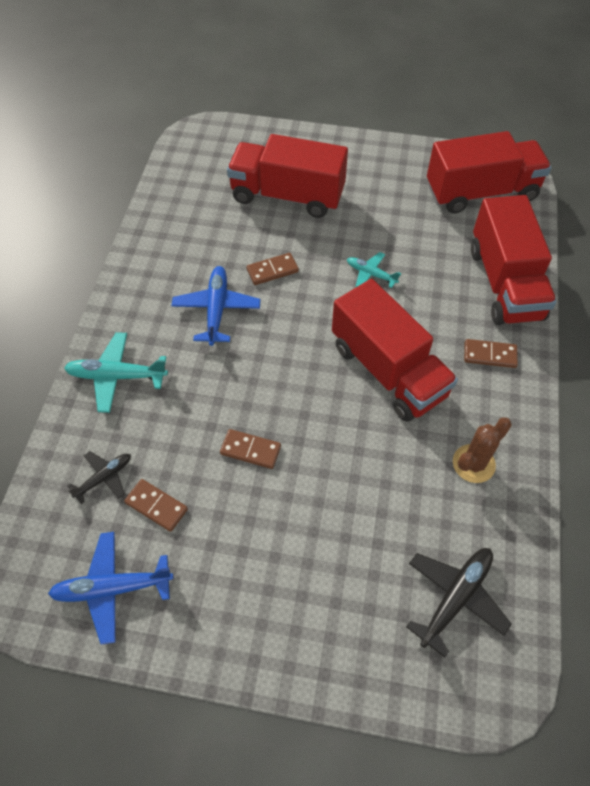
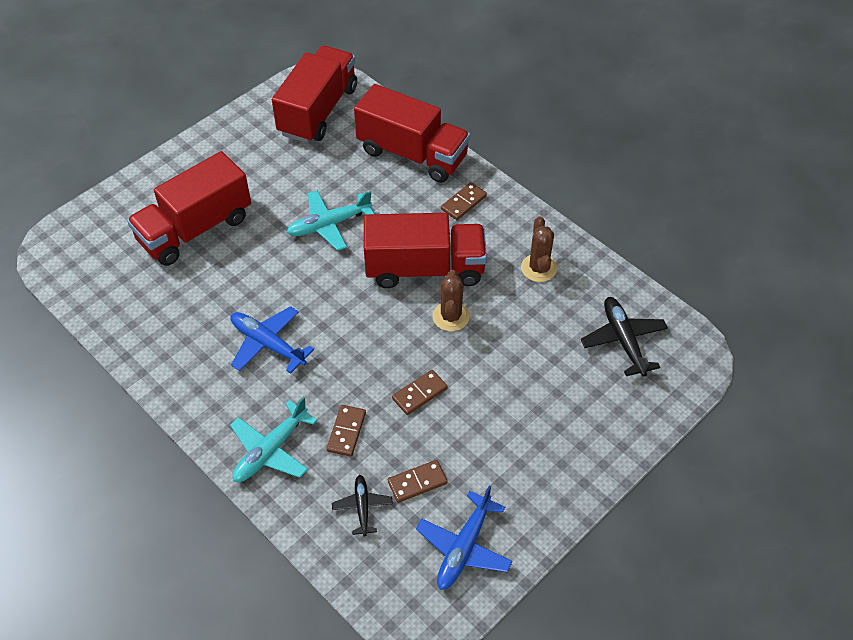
camera: 55 degrees left, 5 degrees down
brown domino [247,253,299,285] -> brown domino moved to [327,405,366,457]
turquoise plane [347,252,401,288] -> turquoise plane [287,190,374,251], size x1.63
none -> brown cactus [432,270,470,331]

